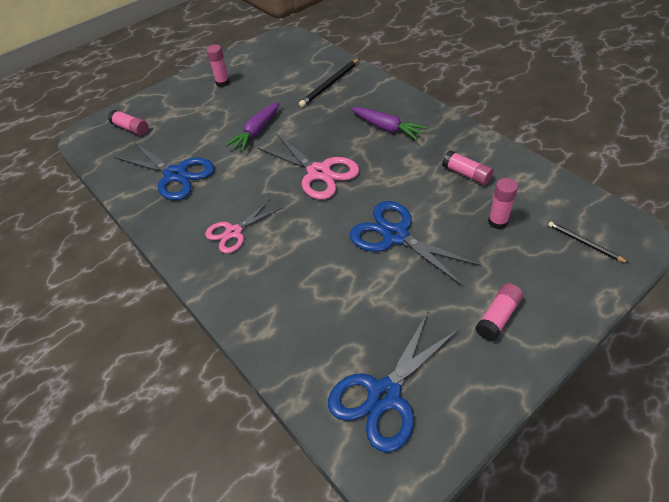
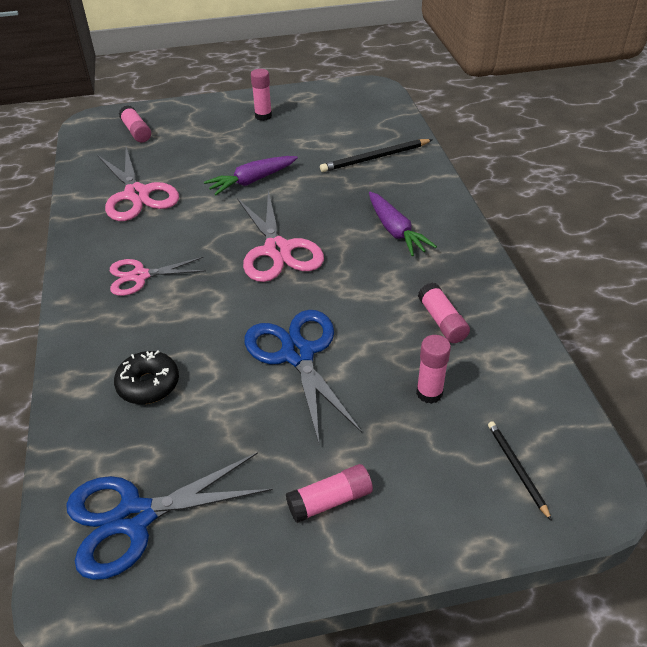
camera: 25 degrees right, 5 degrees down
blue scissors [115,142,215,200] -> pink scissors [97,147,179,221]
none -> black donut [114,351,179,404]

